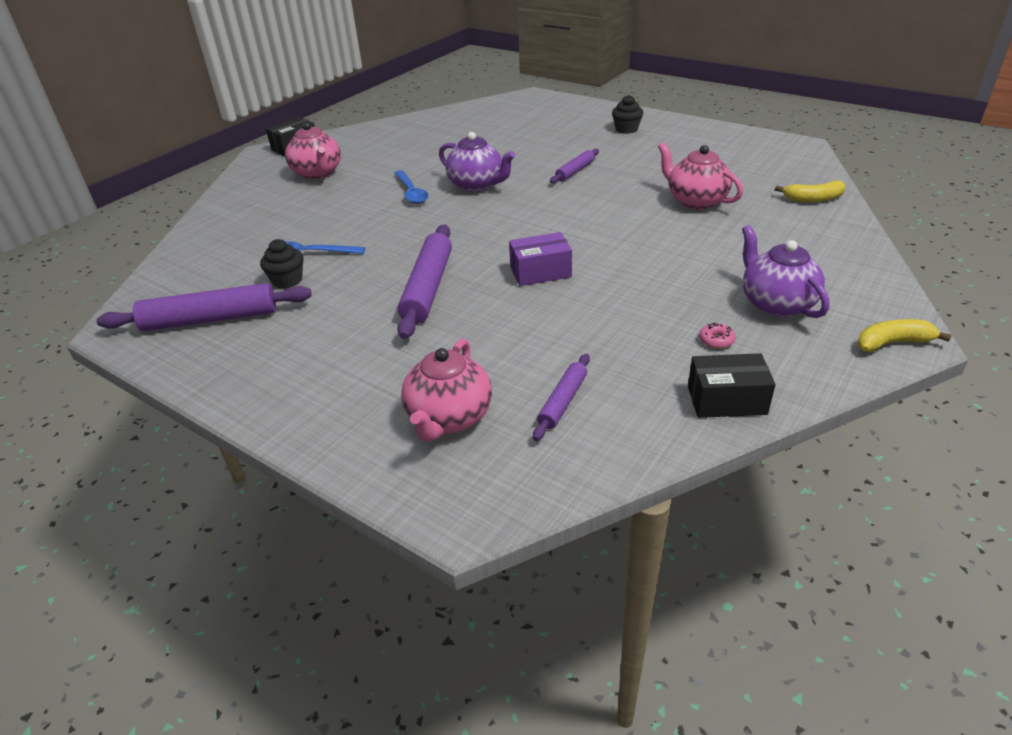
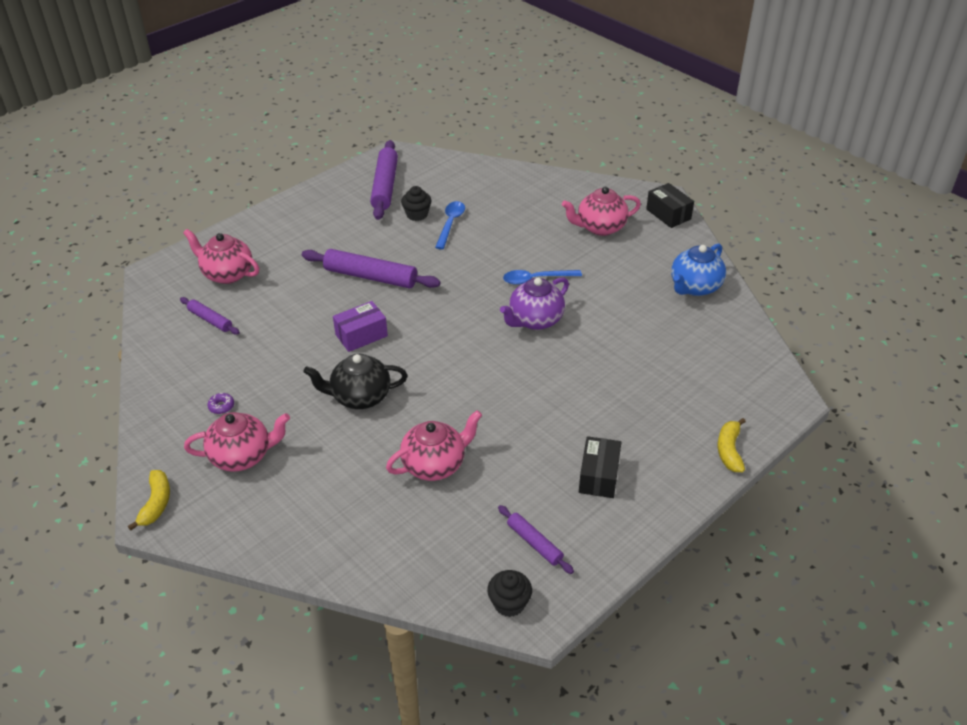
camera: 100 degrees right, 5 degrees up
purple box [509,232,572,286] -> purple box turned 60 degrees clockwise [333,301,388,352]
purple rolling pin [550,149,599,183] -> purple rolling pin moved to [498,505,574,574]
black cupcake [612,95,643,134] -> black cupcake moved to [487,570,532,617]
black box [688,353,776,418] -> black box moved to [579,436,621,498]
pink donut [699,323,735,349] -> purple donut [207,393,234,414]
purple teapot [742,225,830,318] -> pink teapot [184,412,290,472]
yellow banana [775,181,846,202] -> yellow banana moved to [718,418,746,472]
none -> black teapot [303,354,407,409]
none -> blue teapot [671,244,726,296]

